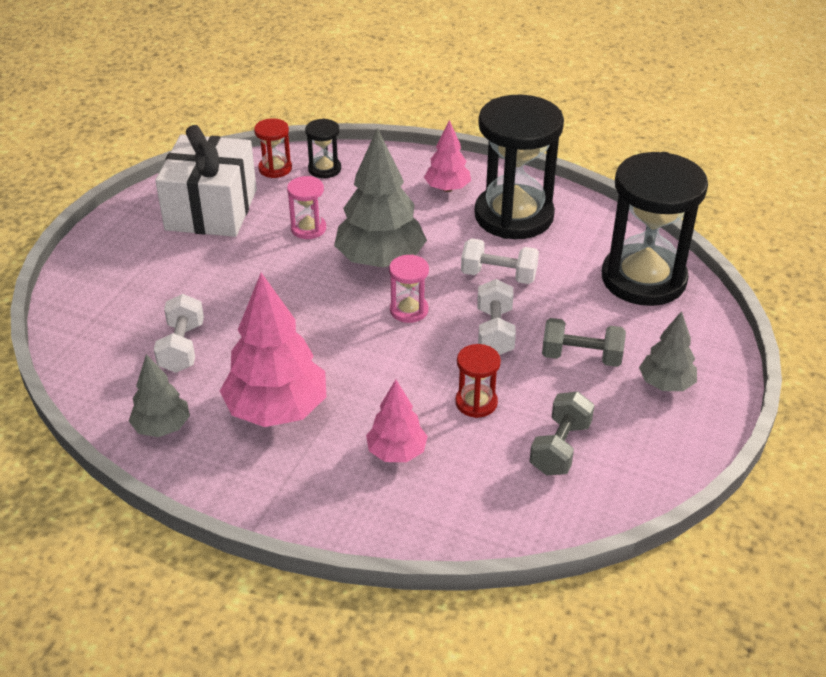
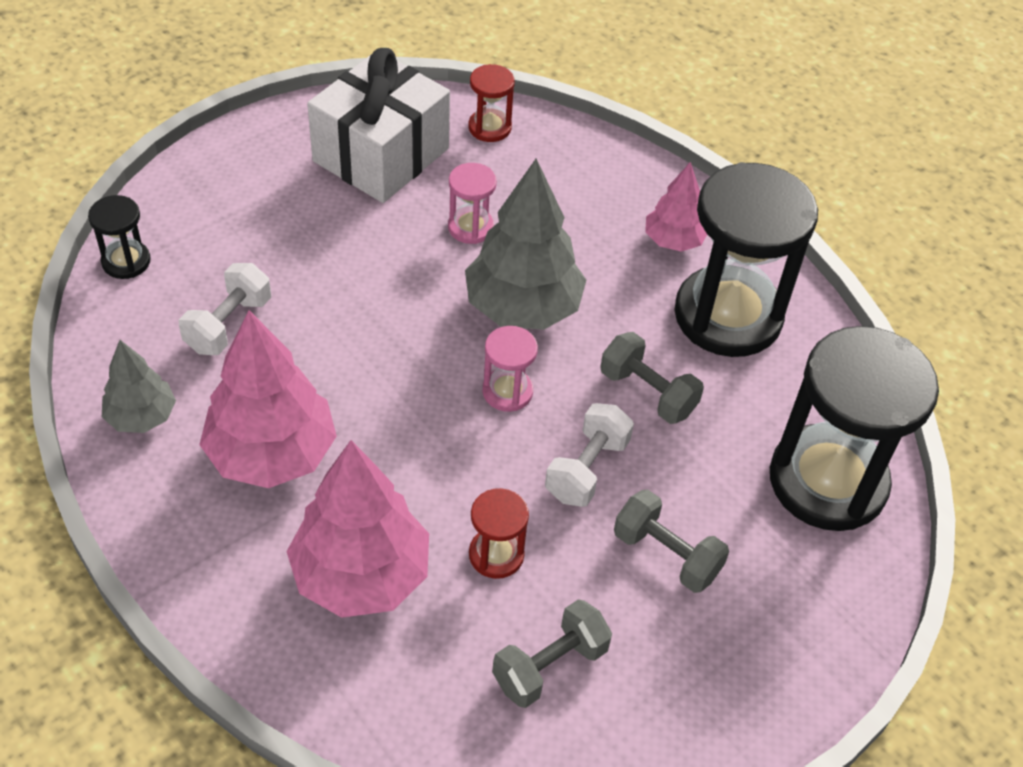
camera: 25 degrees right, 10 degrees up
black hourglass [305,119,341,178] -> black hourglass moved to [88,195,151,279]
pink tree [366,380,428,462] -> pink tree [286,440,429,618], size x1.79
white dumbbell [461,238,539,284] -> grey dumbbell [600,332,704,424]
grey tree [639,311,697,391] -> none

